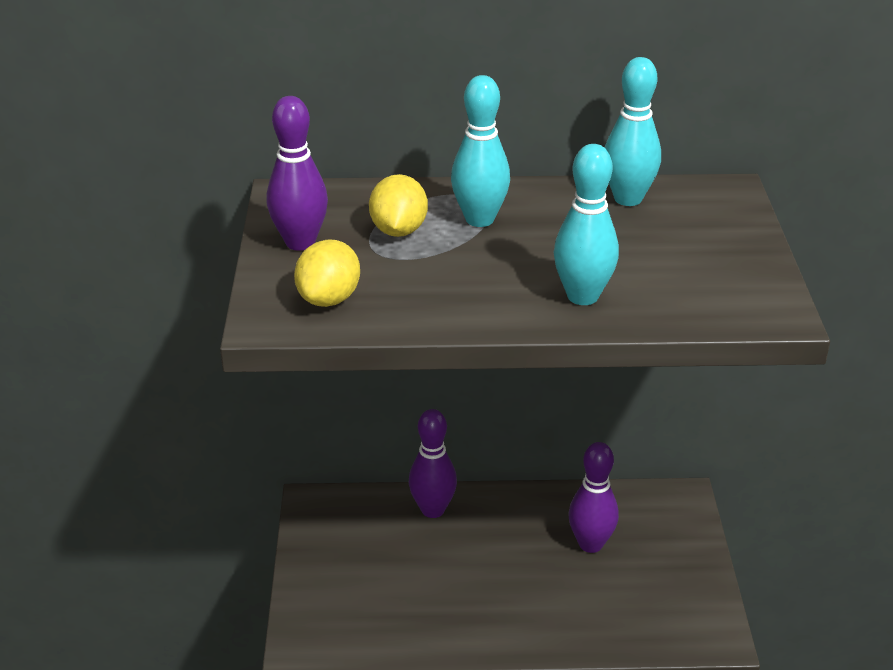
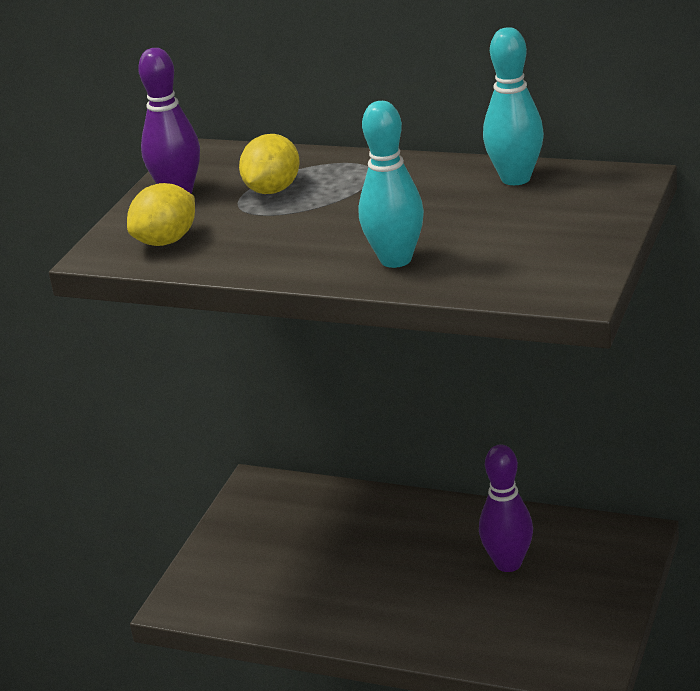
camera: 25 degrees right, 5 degrees down
purple bowling pin [409,409,457,518] -> none
turquoise bowling pin [451,75,510,227] -> none

